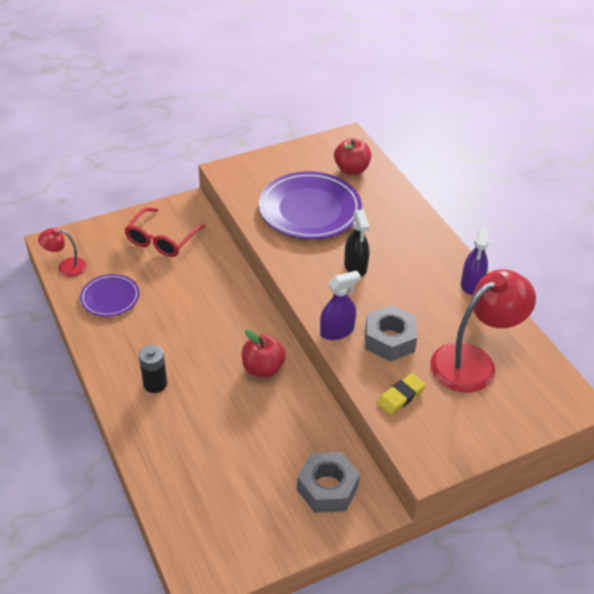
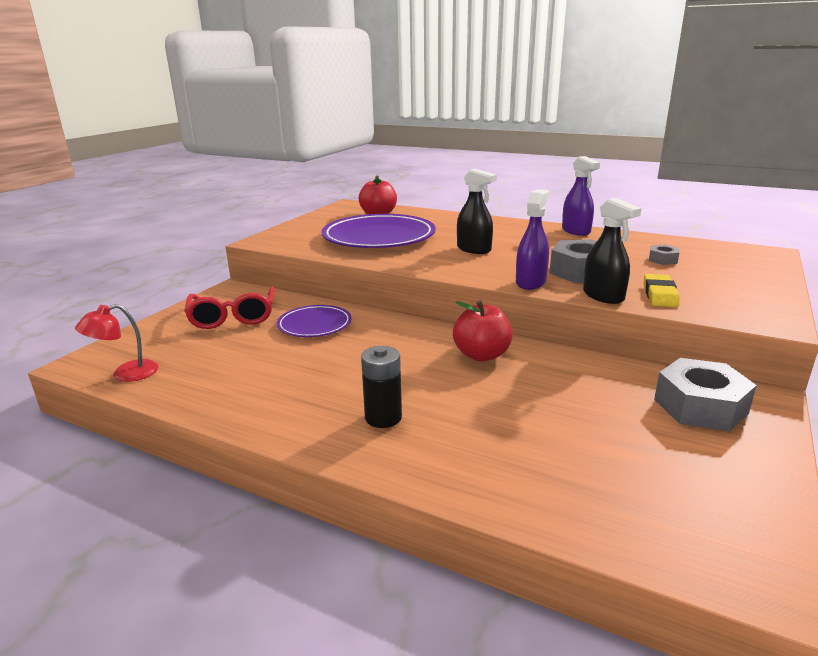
camera: 35 degrees left, 20 degrees down
purple plate [80,274,139,317] -> purple plate moved to [277,305,352,337]
red lamp [430,269,536,393] -> grey nut [649,245,680,265]
none -> black spray bottle [583,198,641,304]

